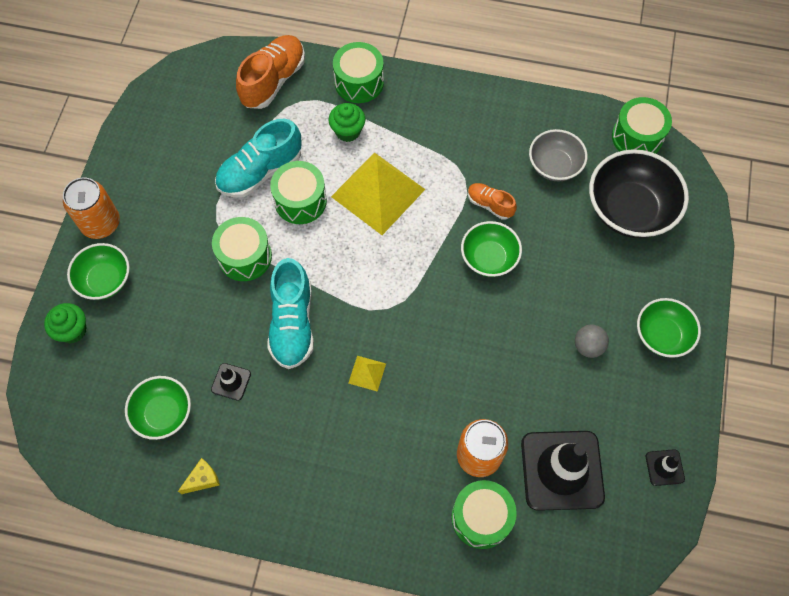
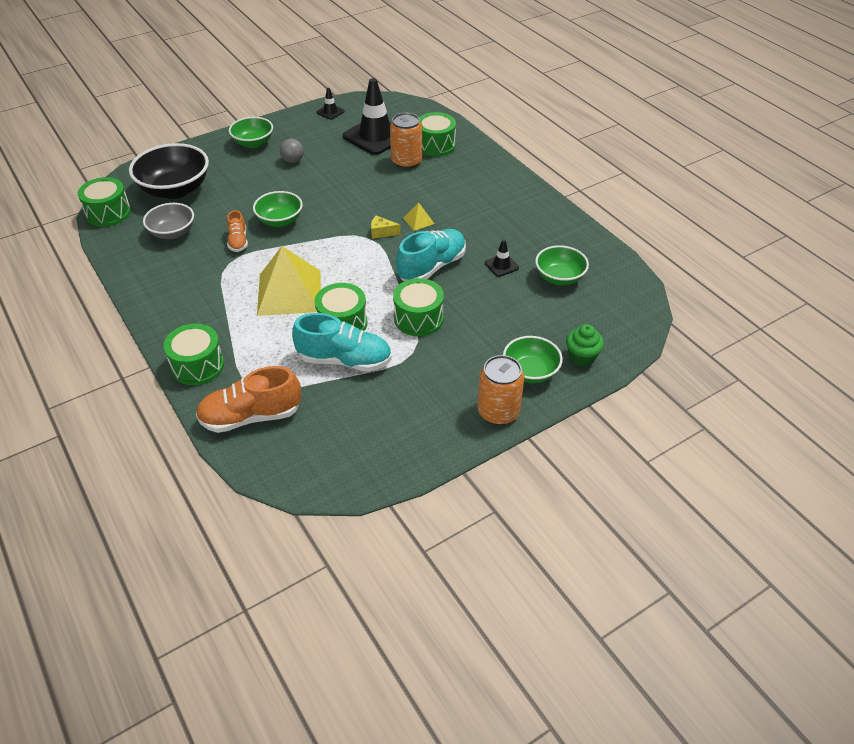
camera: 135 degrees left, 20 degrees down
yellow cheese [178,458,220,494] -> yellow cheese moved to [371,216,401,239]
green cupcake [329,103,365,142] -> none

